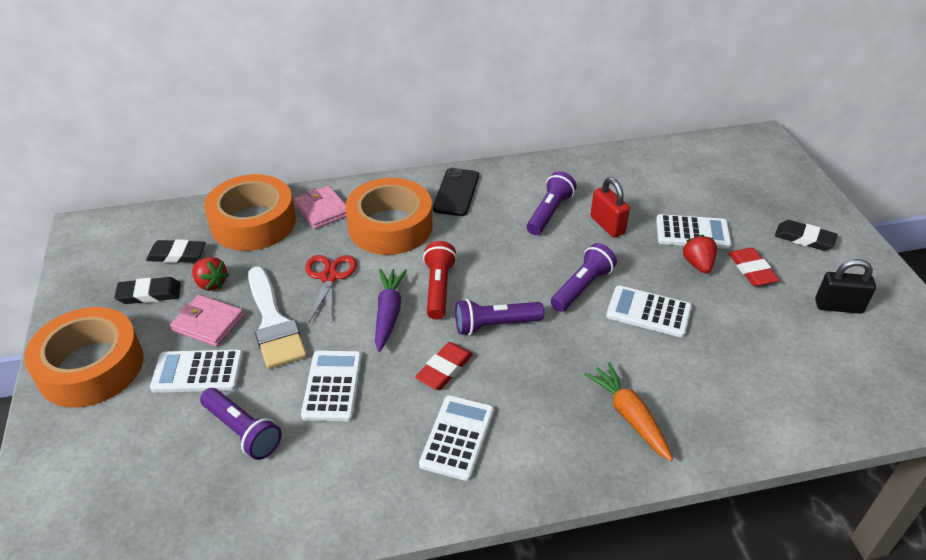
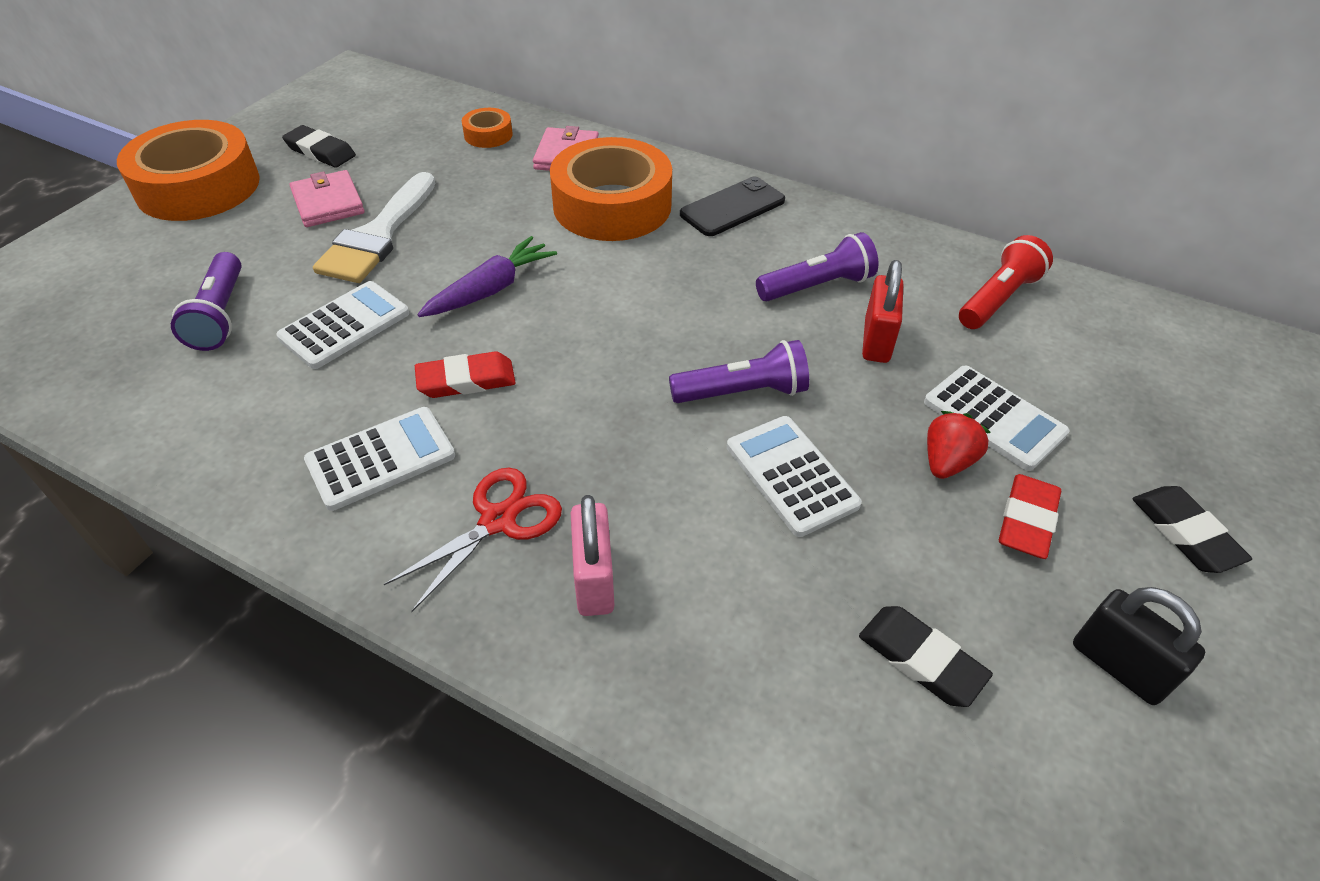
camera: 40 degrees right, 5 degrees up
black eraser [146,239,206,263] -> black eraser moved to [859,606,993,707]
white calculator [150,349,243,393] -> none
red strawberry [192,257,229,291] -> none
orange tape [204,174,296,251] -> orange tape [462,108,513,148], size x0.45
red scissors [305,255,357,324] -> red scissors moved to [384,468,562,612]
red flashlight [423,241,457,320] -> red flashlight moved to [959,235,1053,329]
purple flashlight [455,299,544,335] -> none
orange carrot [584,362,673,461] -> pink padlock [571,495,615,616]

